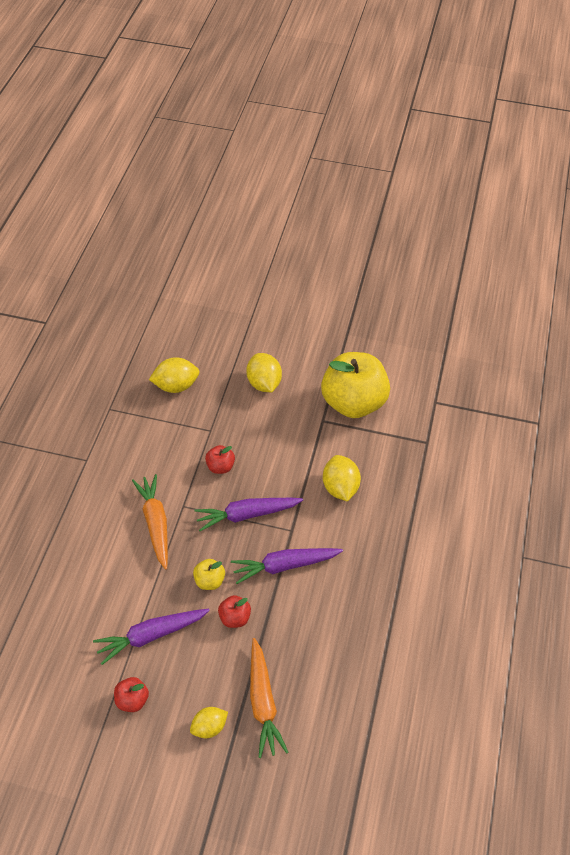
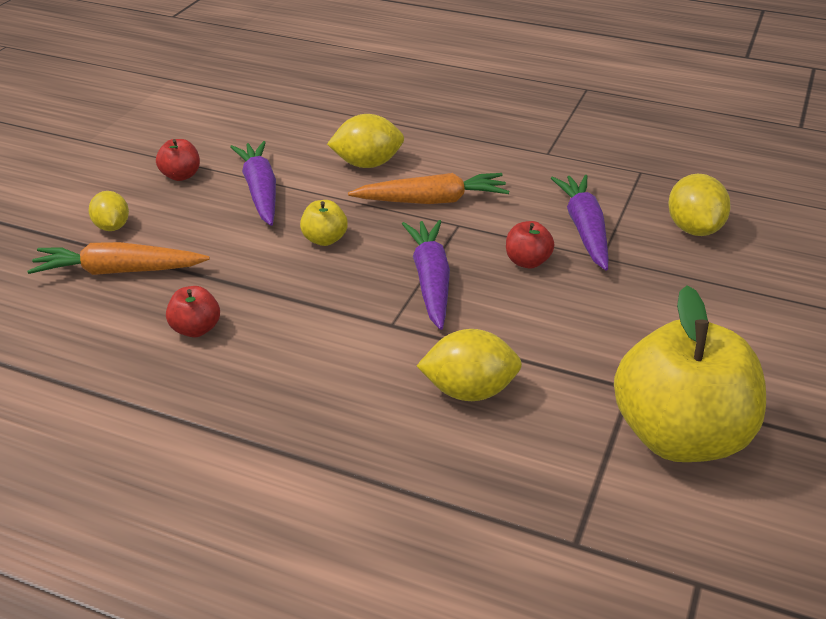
camera: 100 degrees right, 15 degrees down
red apple [218,595,251,628] -> red apple moved to [166,286,220,337]
purple carrot [231,548,343,584] -> purple carrot moved to [551,175,608,270]
yellow lemon [246,353,282,392] -> yellow lemon moved to [327,114,404,168]

